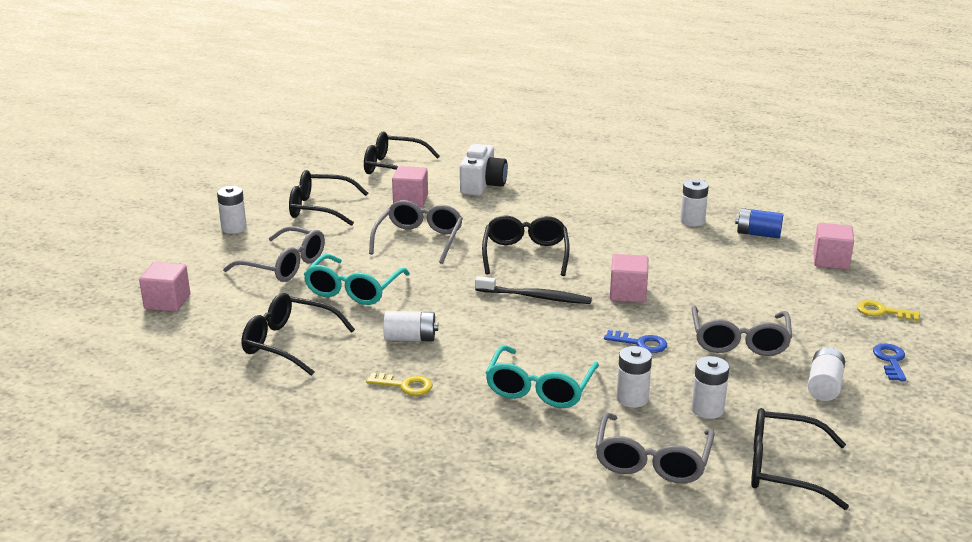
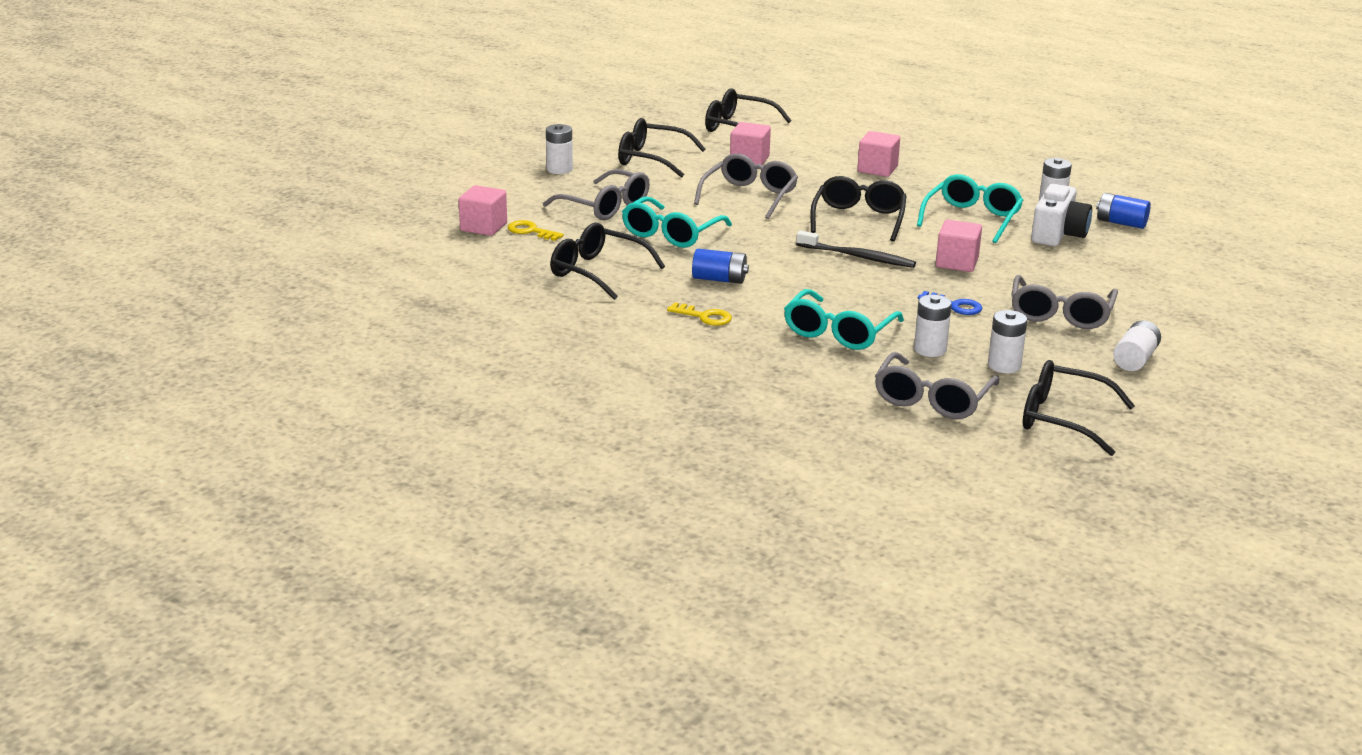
camera: 10 degrees right, 0 degrees up
white battery [383,311,438,341] -> blue battery [692,249,749,284]
white camera [460,144,508,196] -> white camera moved to [1031,184,1092,246]
pink cube [813,223,854,270] -> pink cube moved to [857,131,900,177]
yellow key [857,300,920,321] -> yellow key moved to [508,220,564,241]
blue key [873,343,906,381] -> none
none -> turquoise glasses [917,174,1023,243]

